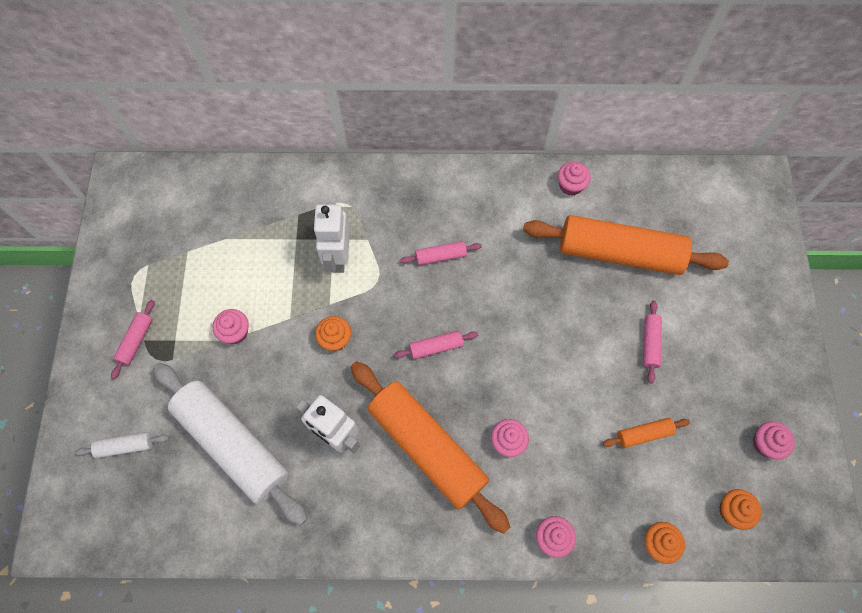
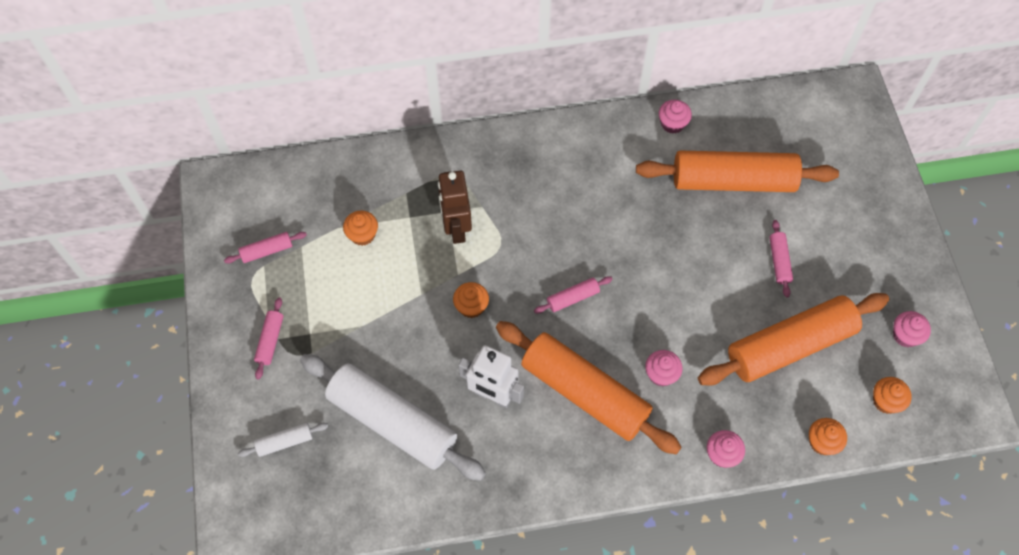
camera: 10 degrees left, 5 degrees down
pink cupcake [213,309,249,344] -> none
white robot [313,203,350,273] -> brown robot [438,171,472,244]
pink rolling pin [400,241,482,265] -> pink rolling pin moved to [224,232,307,263]
orange rolling pin [603,418,690,448] -> orange rolling pin [698,293,889,386], size x2.43
none -> orange cupcake [343,210,378,246]

